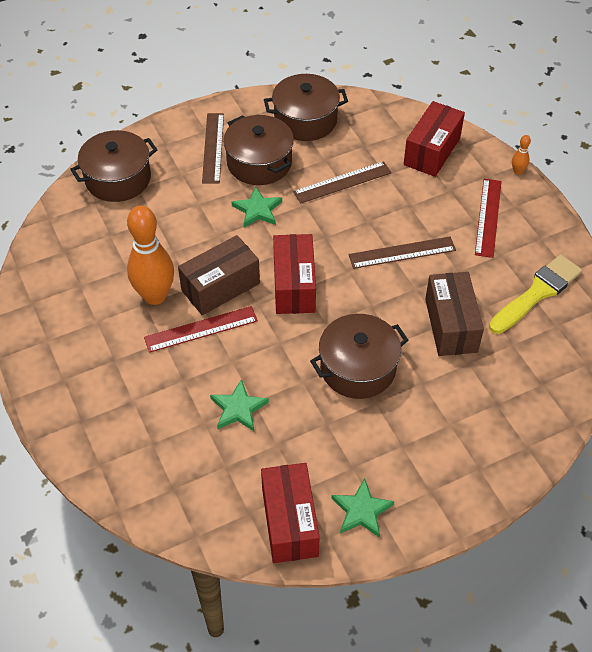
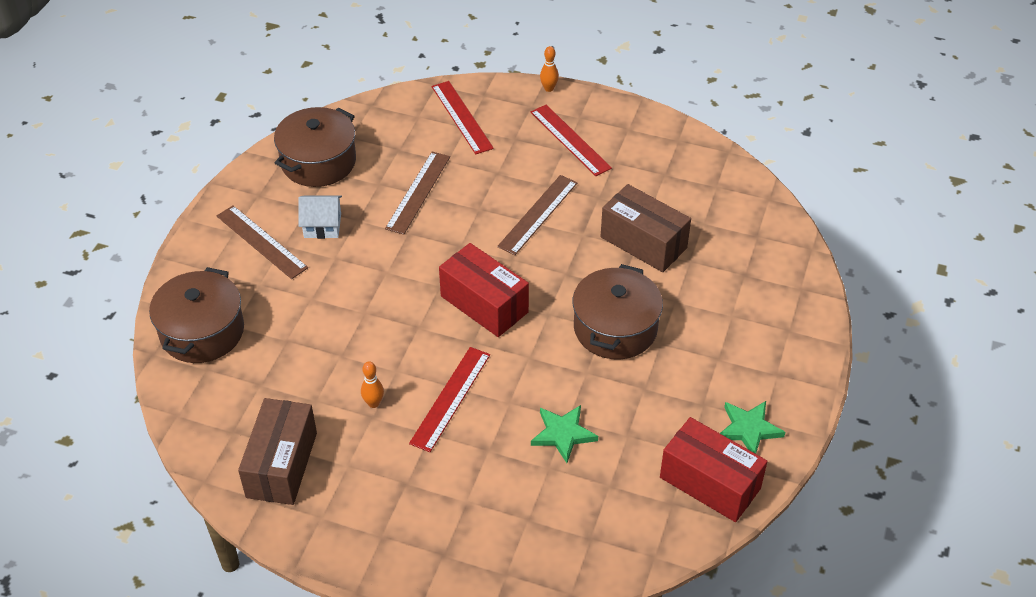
camera: 45 degrees left, 5 degrees down
orange bowling pin [127,206,174,305] -> orange bowling pin [361,361,384,408], size x0.42
brown box [178,235,260,315] -> brown box moved to [238,398,317,505]
brown pot [223,115,294,185] -> white house [298,196,342,239]
green star [232,187,282,227] -> none
red box [404,101,465,177] -> red ruler [432,81,494,154]
yellow brush [489,254,582,334] -> none

